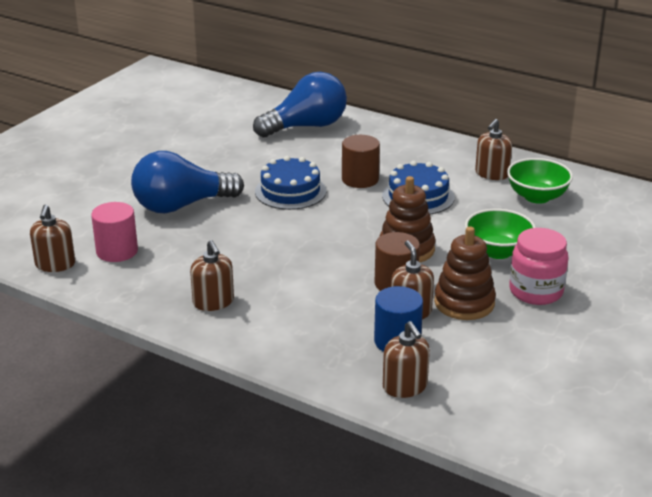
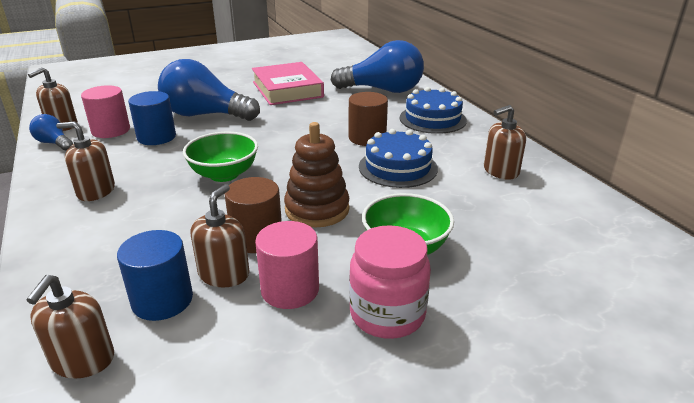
camera: 35 degrees right, 0 degrees up
brown soap dispenser [190,240,234,311] -> brown soap dispenser turned 90 degrees clockwise [56,121,115,201]
blue cake [255,156,326,210] -> blue cake moved to [399,87,467,134]
brown stacking toy [434,226,496,320] -> pink cylinder [255,221,319,309]
green bowl [507,158,573,204] -> green bowl moved to [183,132,258,182]
none -> blue light bulb [29,114,73,151]
none -> blue cylinder [128,91,176,145]
none -> pink book [252,62,324,105]

